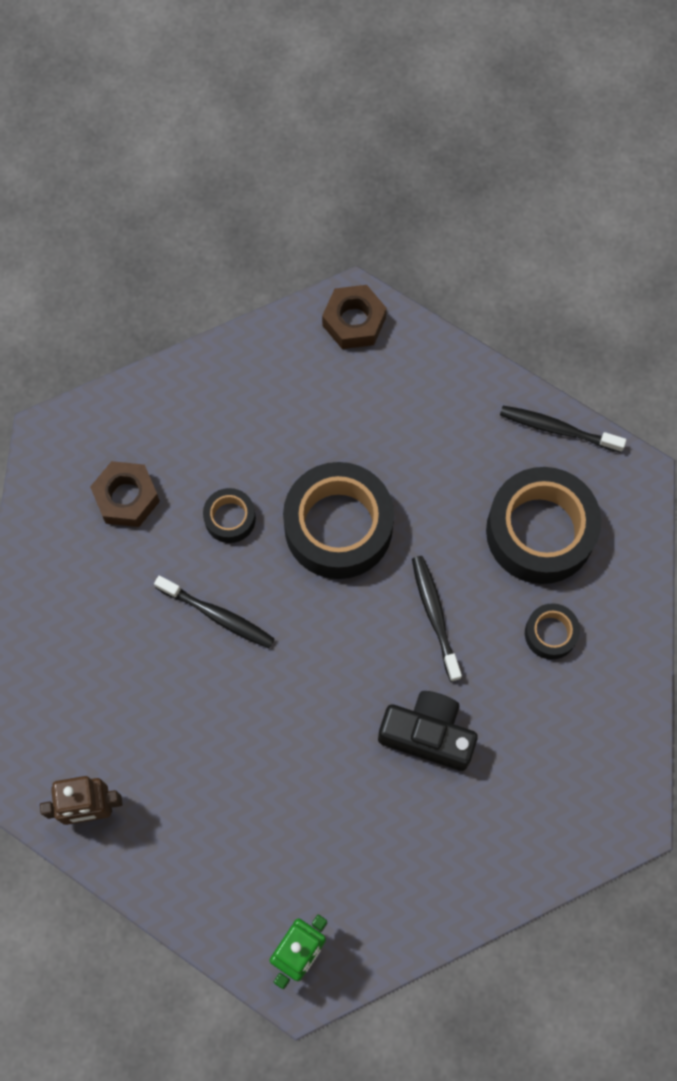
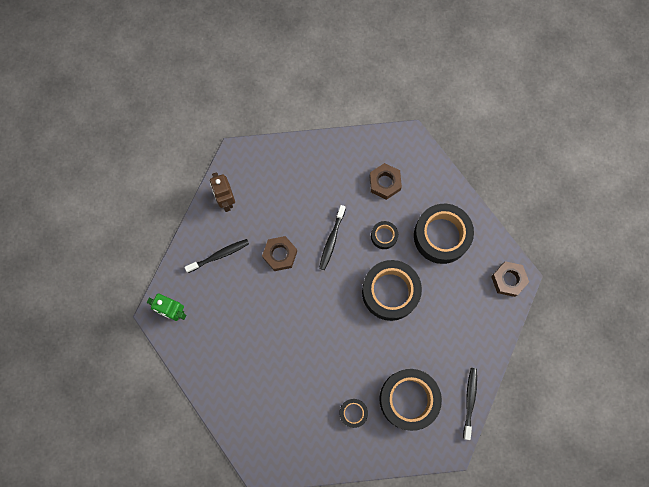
camera: 80 degrees right, 5 degrees up
black camera [378,691,478,771] -> none
black toothbrush [412,556,462,682] -> black toothbrush moved to [184,239,249,273]
none -> brown nut [262,236,297,271]
none -> black tape [414,204,474,264]

